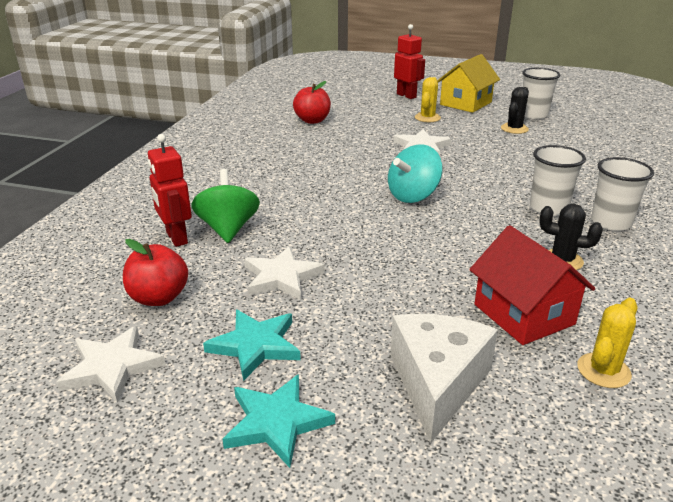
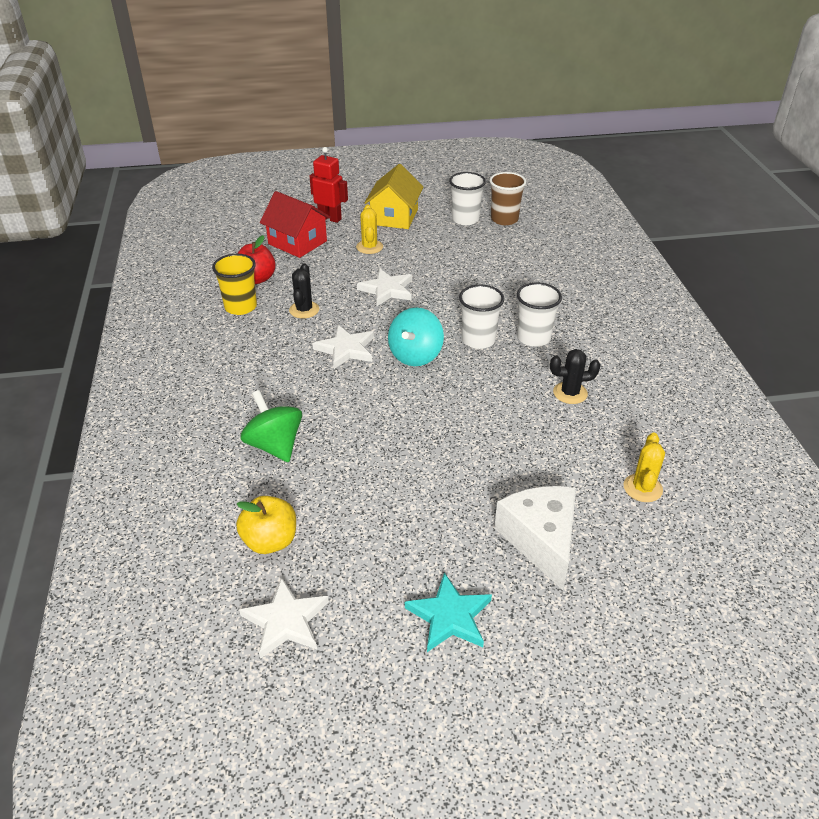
camera: 25 degrees left, 10 degrees up
red apple [123,239,188,306] -> yellow apple [236,496,296,554]
red robot [148,134,192,247] -> none
turquoise star [203,310,301,381] -> none
white star [244,246,325,300] -> white star moved to [312,325,374,369]
red house [469,225,595,345] -> red house moved to [260,191,331,258]
black cactus [501,87,529,134] -> black cactus moved to [289,264,319,319]
white cup [591,157,654,231] -> white cup moved to [459,285,504,349]
none -> yellow cup [212,254,257,315]
none -> brown cup [490,172,527,225]

